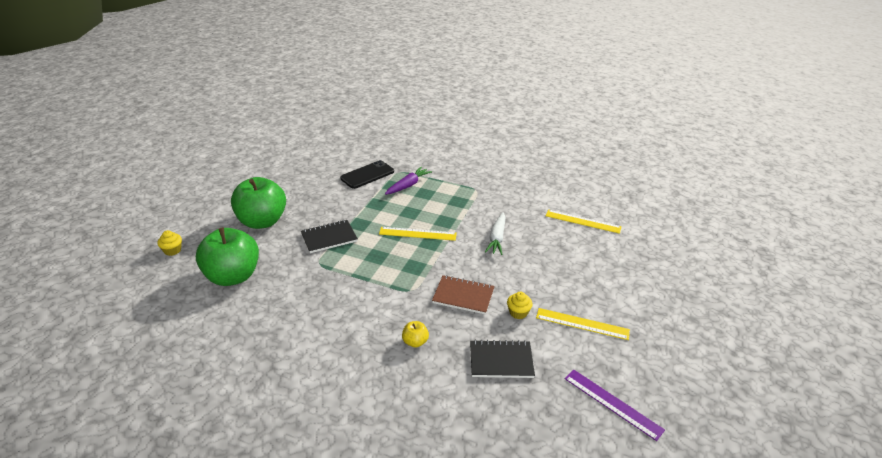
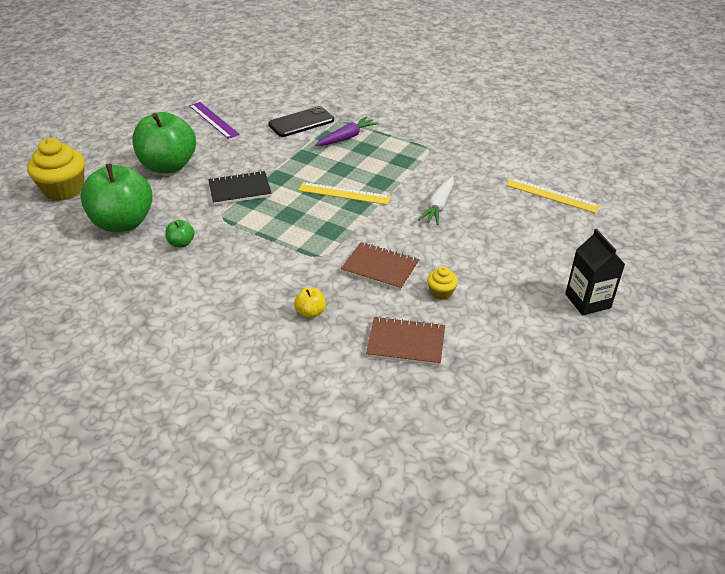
camera: 10 degrees right, 5 degrees up
yellow cupcake [157,230,182,256] -> yellow cupcake [27,138,85,201], size x2.08
black notebook [470,340,535,378] -> brown notebook [366,316,445,366]
yellow ruler [536,308,630,340] -> none
purple ruler [565,369,665,441] -> purple ruler moved to [189,102,240,139]
none -> green apple [165,220,194,247]
none -> black carton [565,229,625,315]

